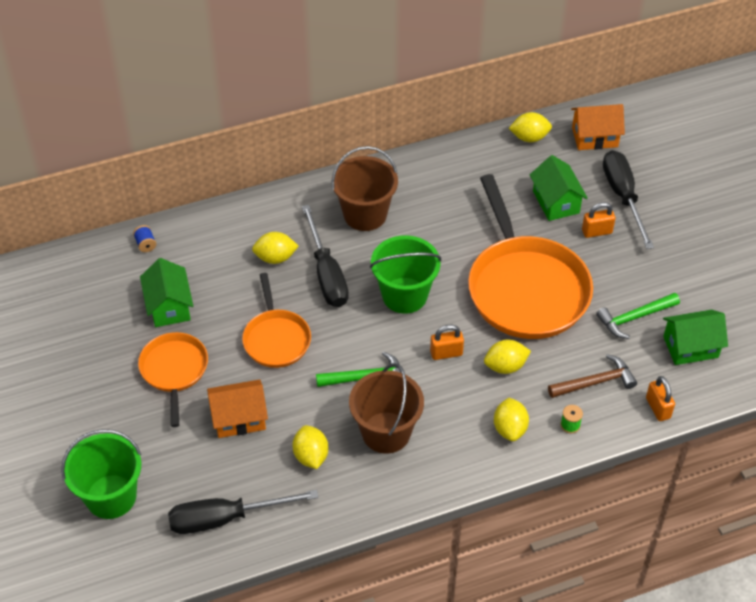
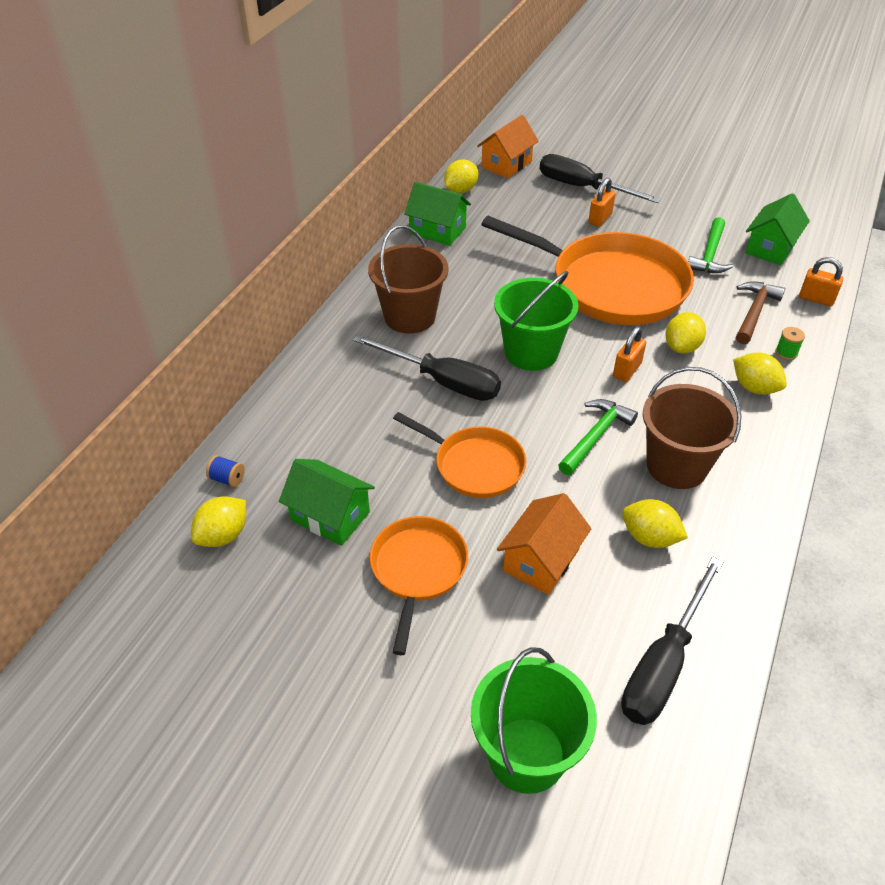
camera: 45 degrees left, 5 degrees down
orange pan [138,332,208,427] -> orange pan turned 60 degrees clockwise [370,516,468,655]
yellow lemon [252,232,299,264] -> yellow lemon moved to [191,496,246,547]
green house [530,155,588,221] -> green house moved to [404,182,471,246]

